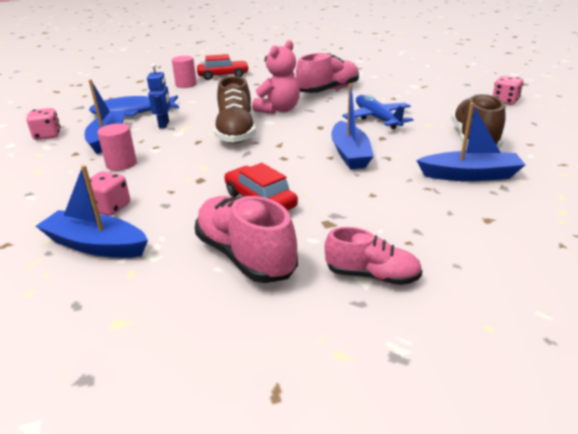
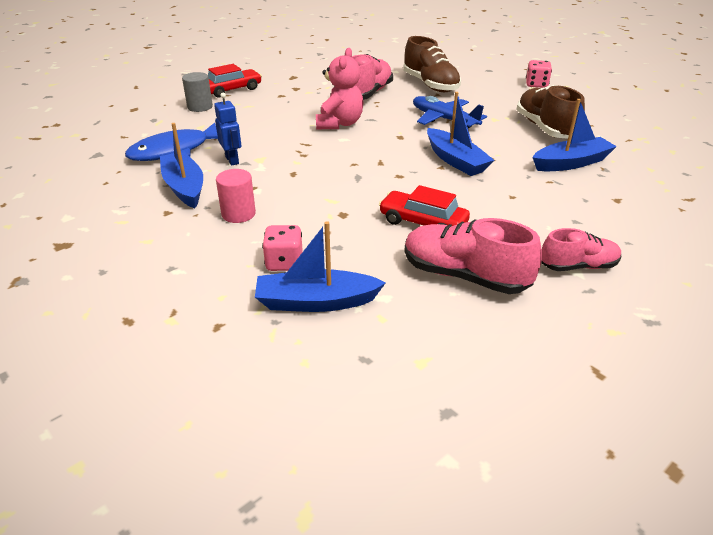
camera: 25 degrees left, 5 degrees up
pink dice [26,108,61,140] -> none
pink cylinder [172,56,197,88] -> grey cylinder [182,72,213,112]
brown shoe [214,76,256,144] -> brown shoe moved to [403,36,461,92]

